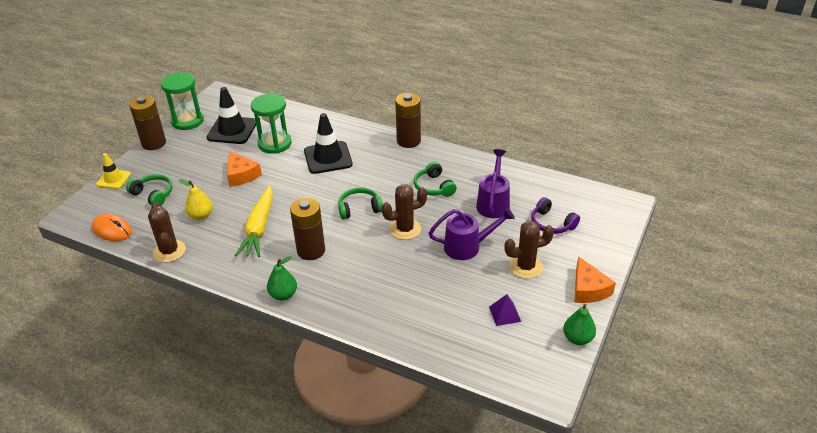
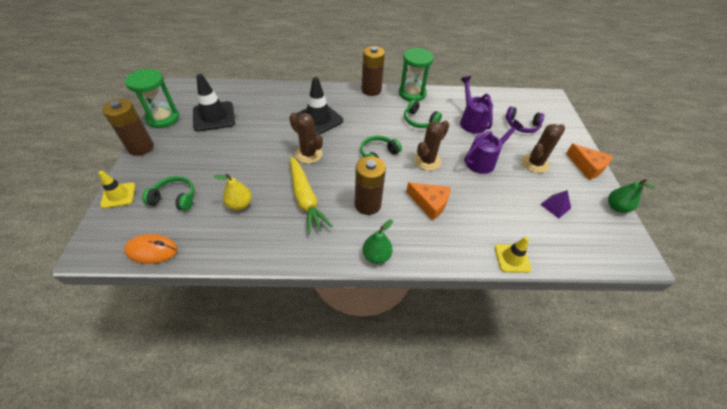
camera: 30 degrees left, 10 degrees up
brown cactus [148,202,186,263] -> brown cactus moved to [289,113,323,164]
orange cheese [227,151,262,187] -> orange cheese moved to [406,182,451,221]
green hourglass [251,94,292,154] -> green hourglass moved to [399,48,434,101]
none -> yellow traffic cone [495,237,532,273]

